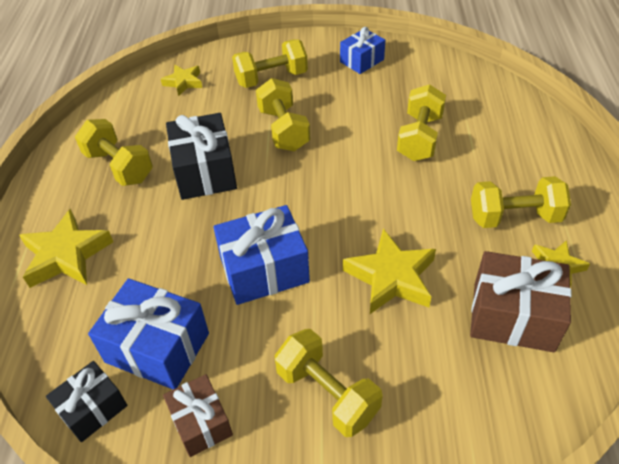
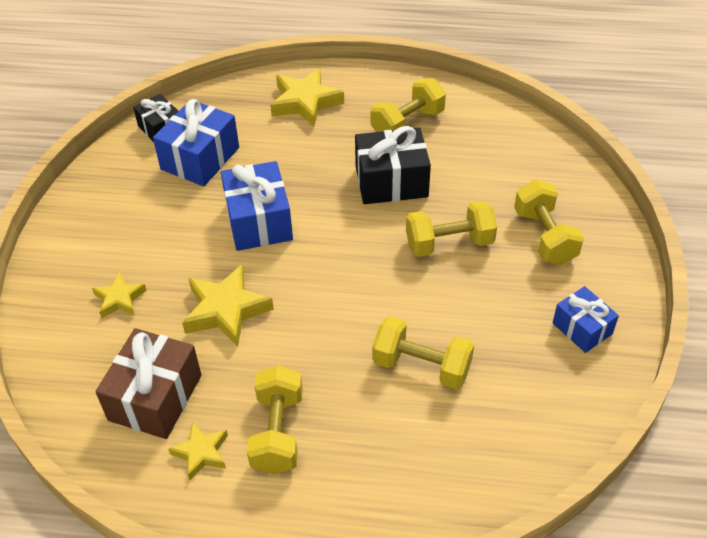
camera: 95 degrees right, 0 degrees up
yellow star [161,65,202,96] -> yellow star moved to [92,272,147,318]
brown gift [163,374,233,457] -> none
yellow dumbbell [275,329,382,437] -> none

